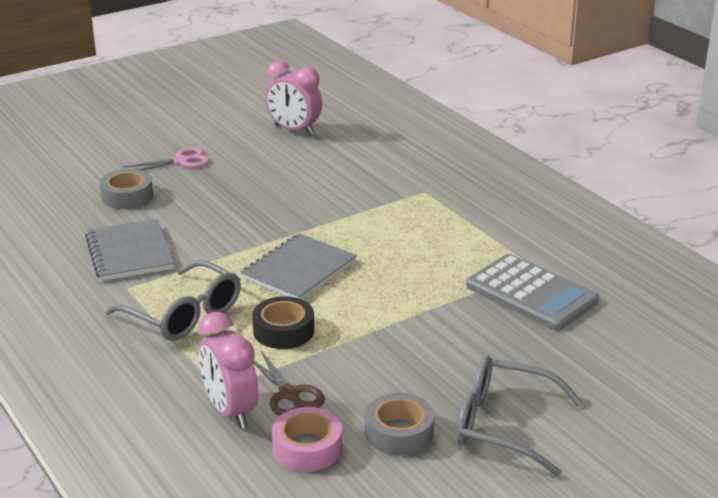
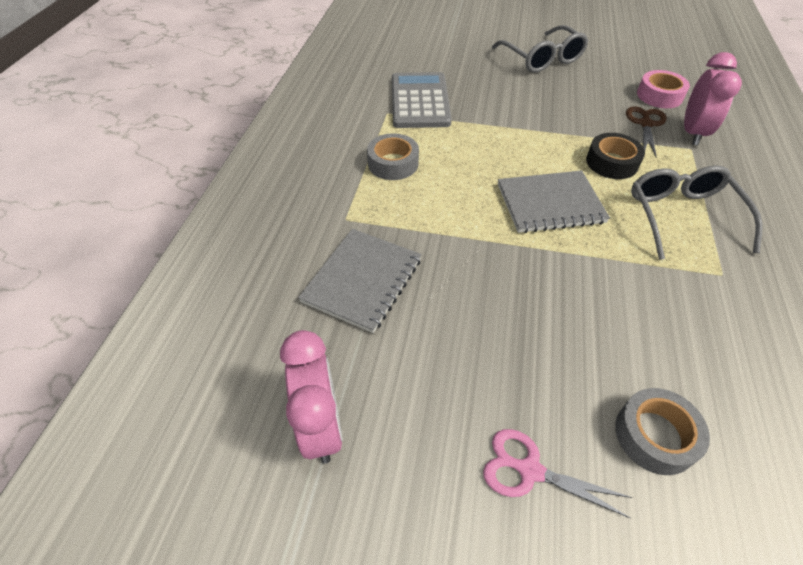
camera: 135 degrees left, 20 degrees up
grey notebook [85,219,174,281] -> grey notebook moved to [298,229,422,333]
grey tape [365,393,434,456] -> grey tape moved to [367,133,419,180]

